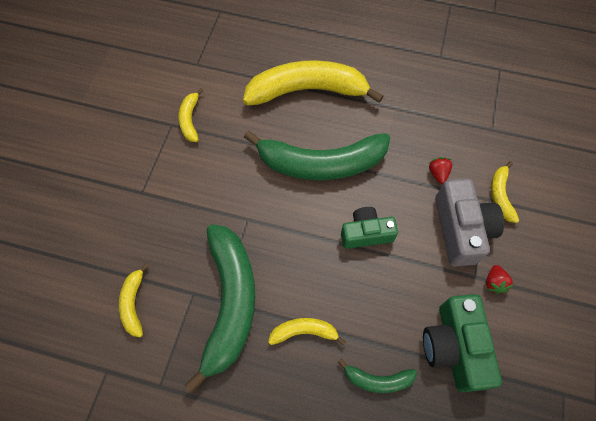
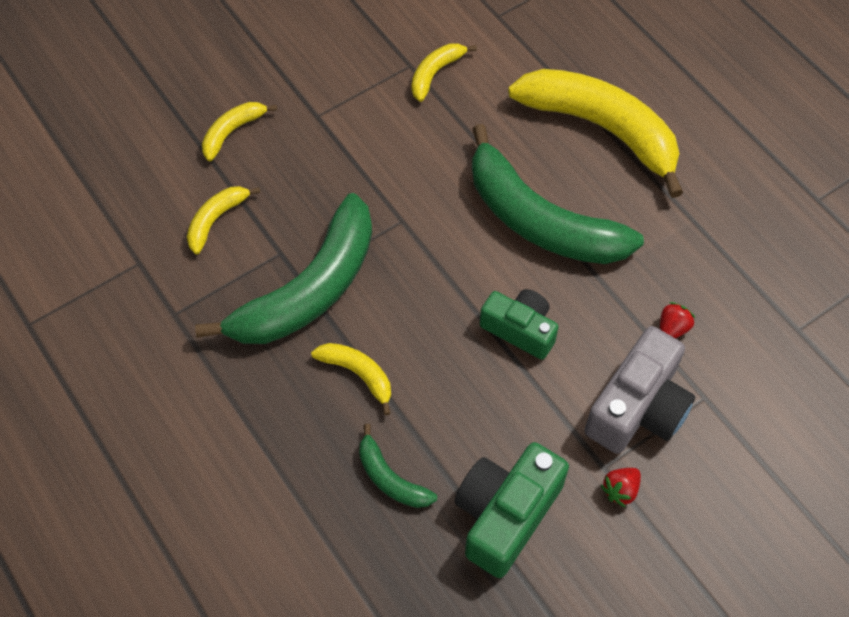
camera: 40 degrees right, 5 degrees down
yellow banana [491,161,519,223] -> yellow banana moved to [202,102,277,162]

